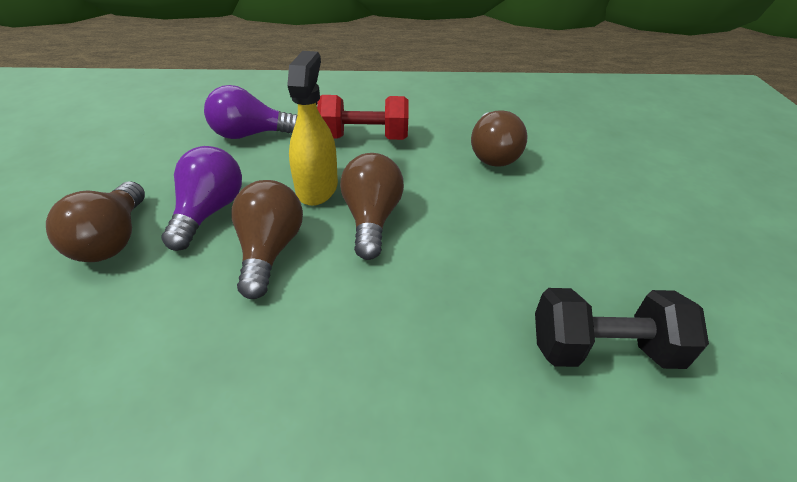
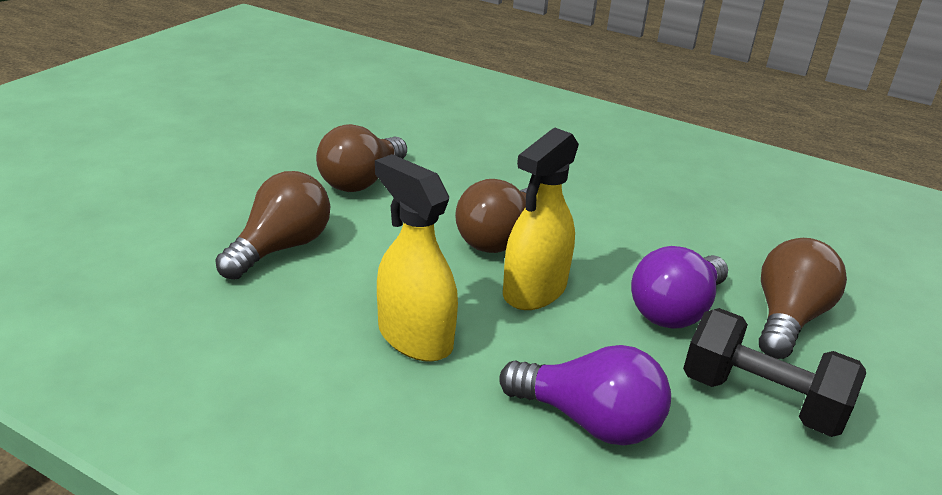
camera: 150 degrees left, 10 degrees down
brown light bulb [231,180,303,299] -> brown light bulb moved to [316,124,407,192]
red dumbbell [317,95,408,140] -> yellow spray bottle [375,154,458,362]
black dumbbell [535,288,709,369] -> black dumbbell moved to [683,308,866,437]

